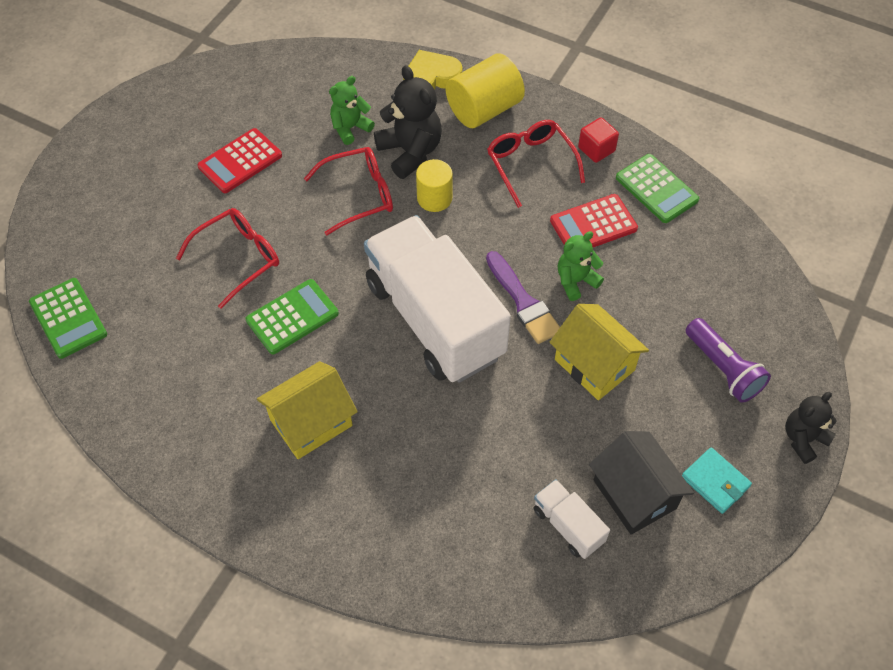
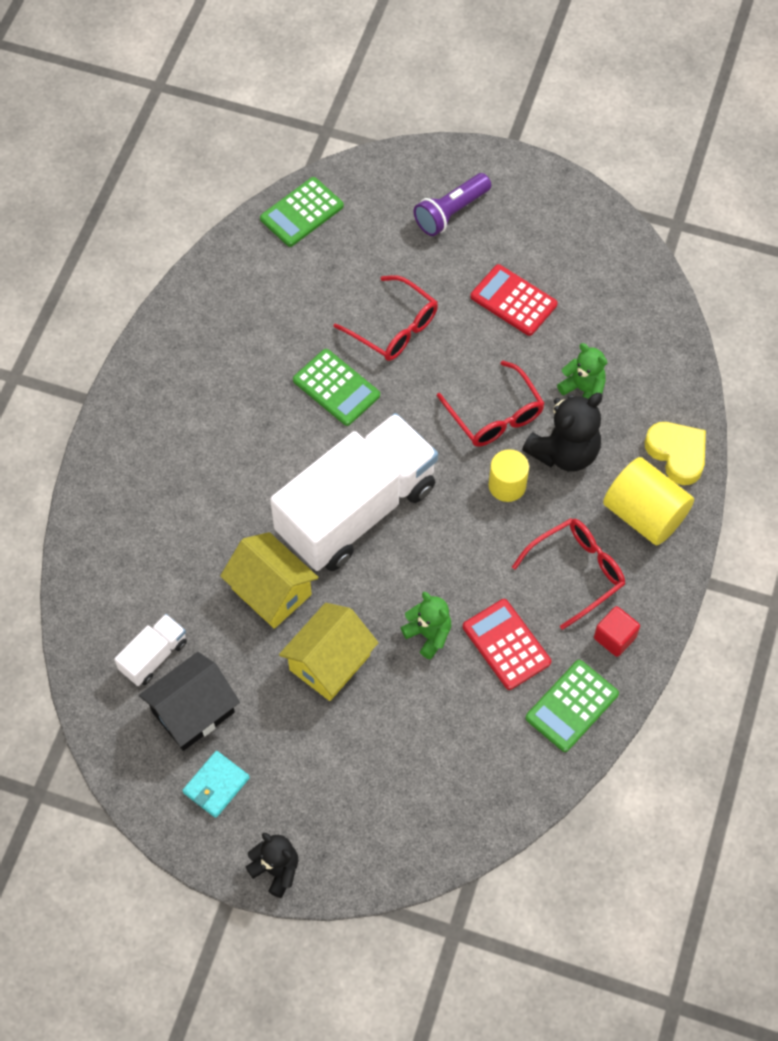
camera: 80 degrees right, 5 degrees up
yellow house [257,361,358,459] -> yellow house moved to [220,532,319,629]
purple brush [486,251,560,344] -> none
purple flashlight [685,318,771,403] -> purple flashlight moved to [414,173,491,236]

